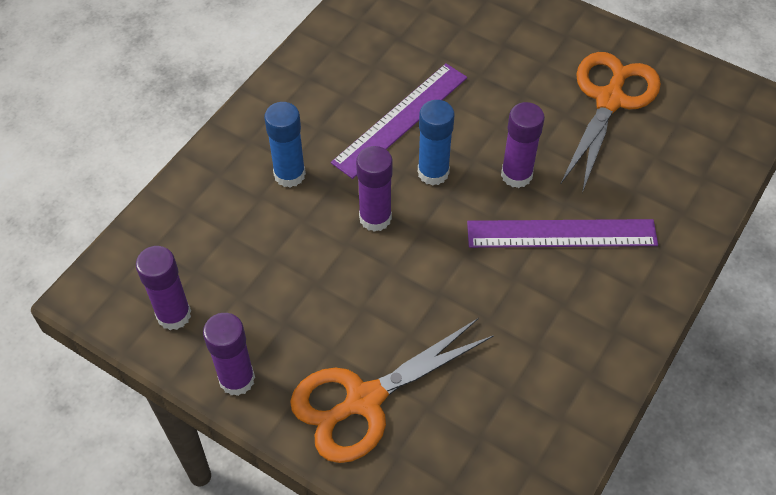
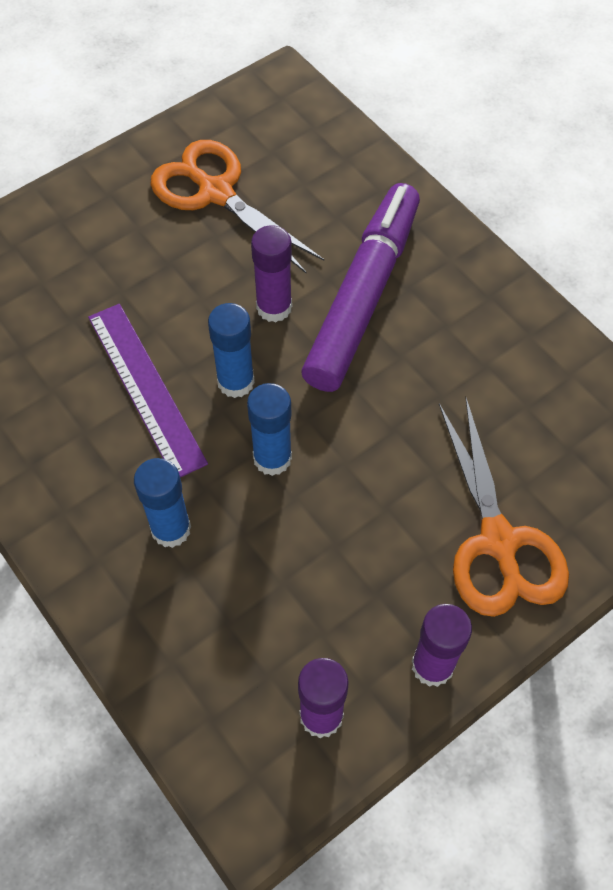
camera: 70 degrees left, 5 degrees up
purple glue stick [356,146,393,232] -> blue glue stick [247,383,292,476]
purple ruler [467,219,658,248] -> purple marker [301,183,420,392]

